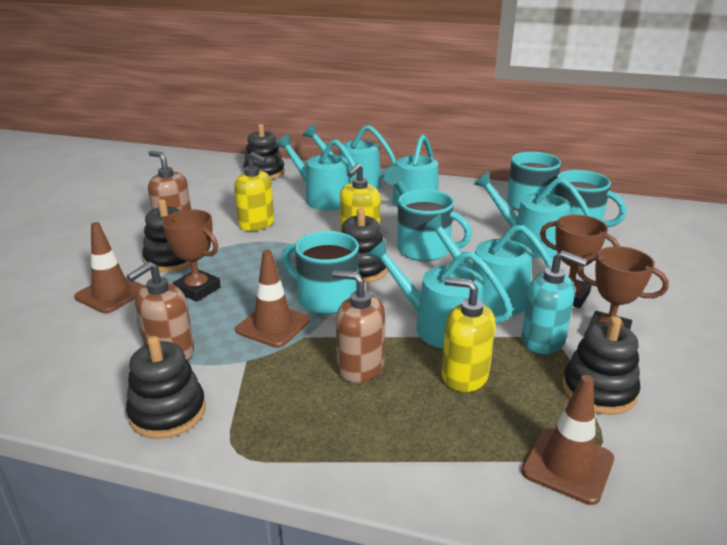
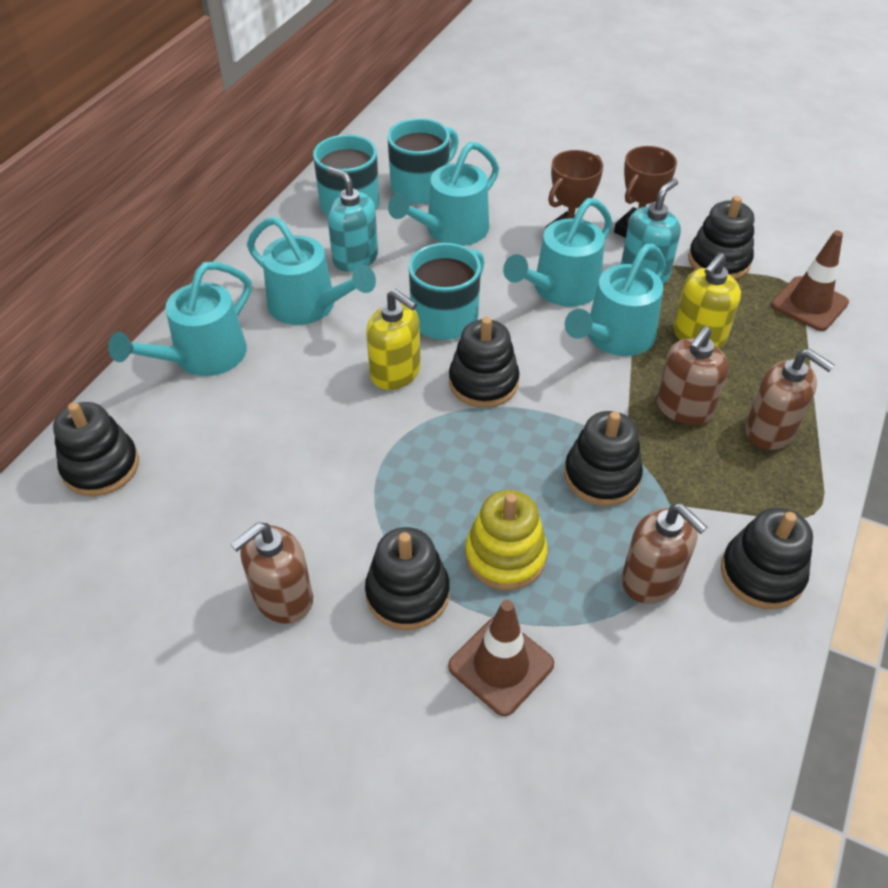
camera: 80 degrees left, 20 degrees up
brown trophy [162,209,221,302] -> yellow stacking toy [465,490,548,590]
yellow soap dispenser [234,152,274,231] -> none
brown traffic cone [235,250,310,348] -> black stacking toy [564,411,643,506]
turquoise watering can [276,134,357,210] -> none
turquoise mug [282,231,359,314] -> none
none -> turquoise soap dispenser [327,167,378,272]
none -> brown soap dispenser [745,349,835,450]

